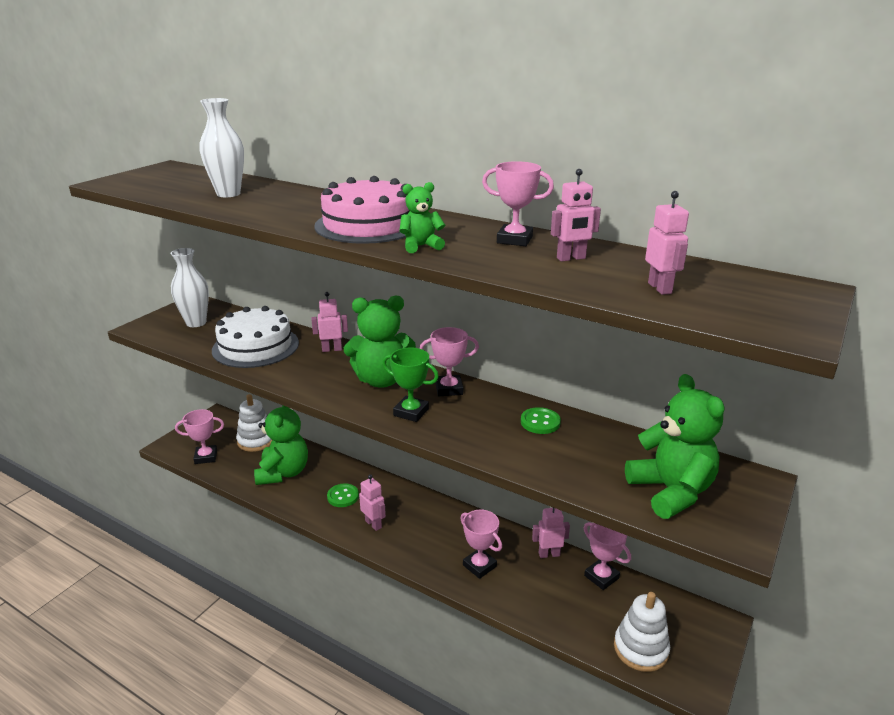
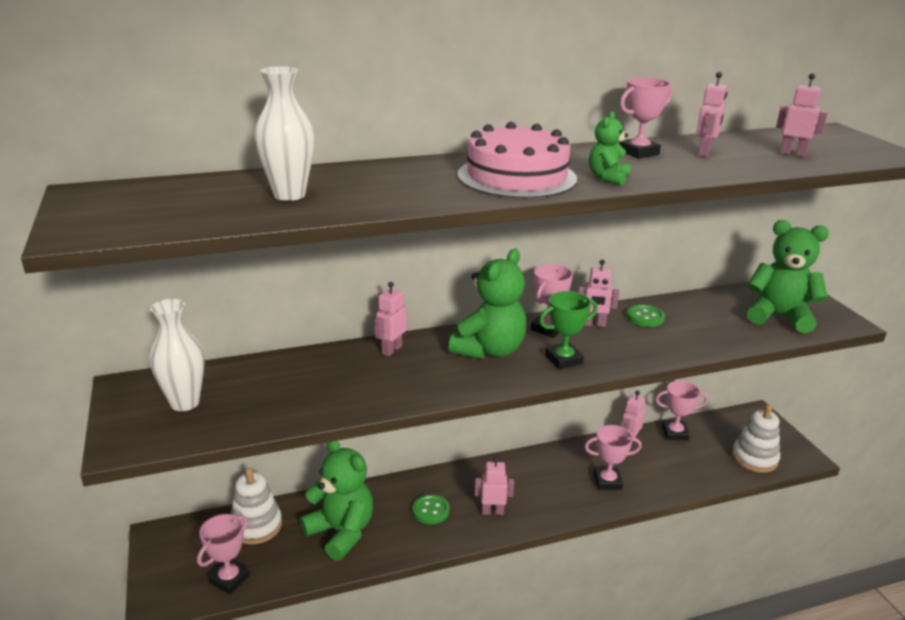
camera: 50 degrees left, 0 degrees up
white cake [212,306,299,368] -> none
none -> pink robot [578,260,619,327]

